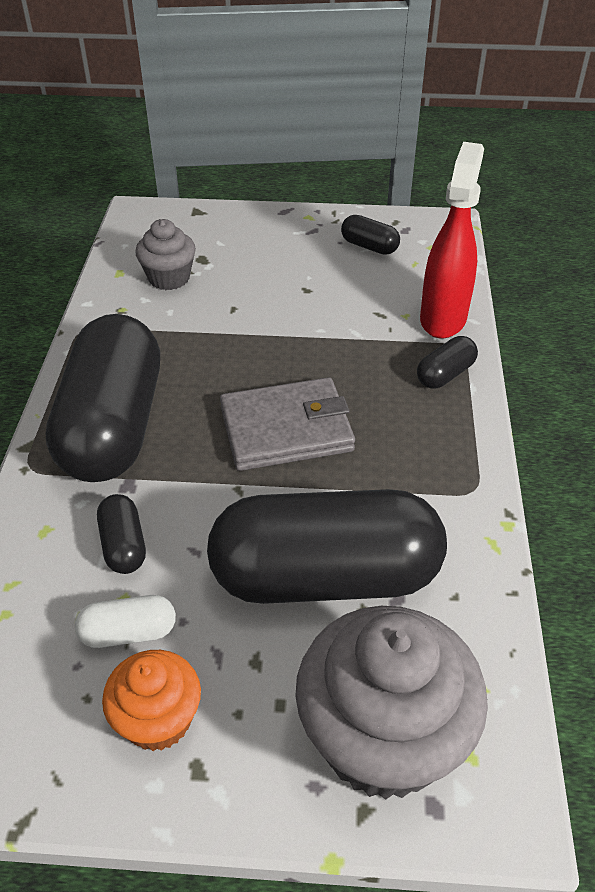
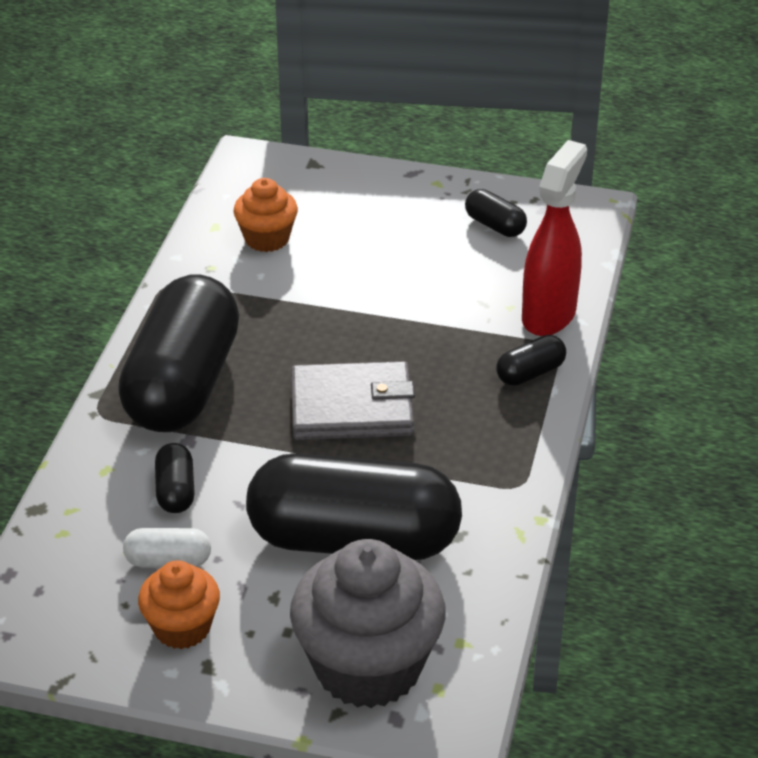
camera: 10 degrees right, 5 degrees down
grey cupcake [135,219,196,290] -> orange cupcake [234,178,298,252]

